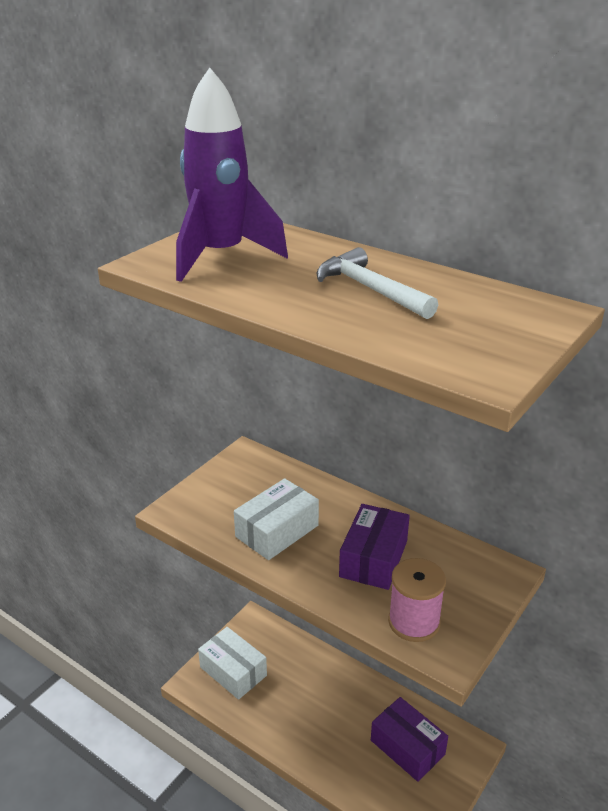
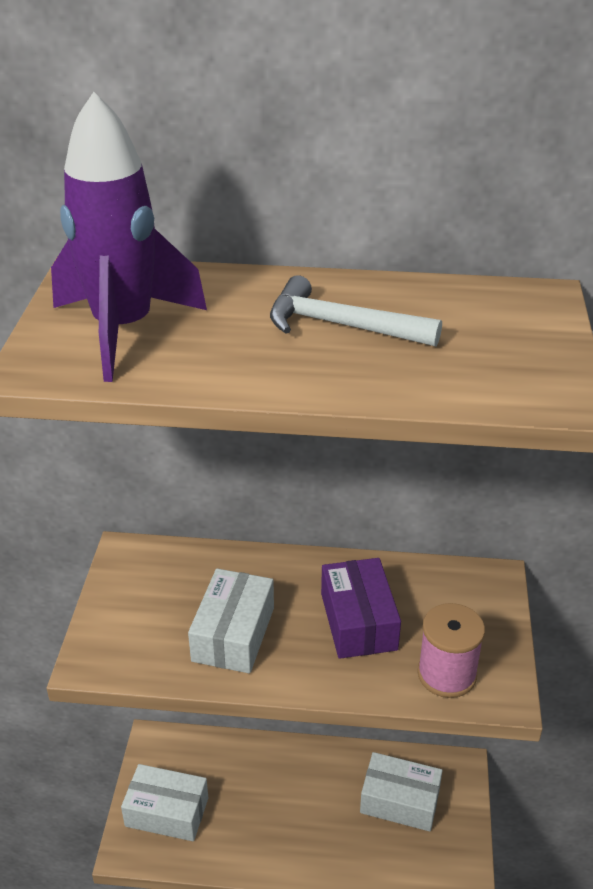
camera: 30 degrees left, 5 degrees up
purple box [371,697,448,782] -> white box [360,752,443,832]

